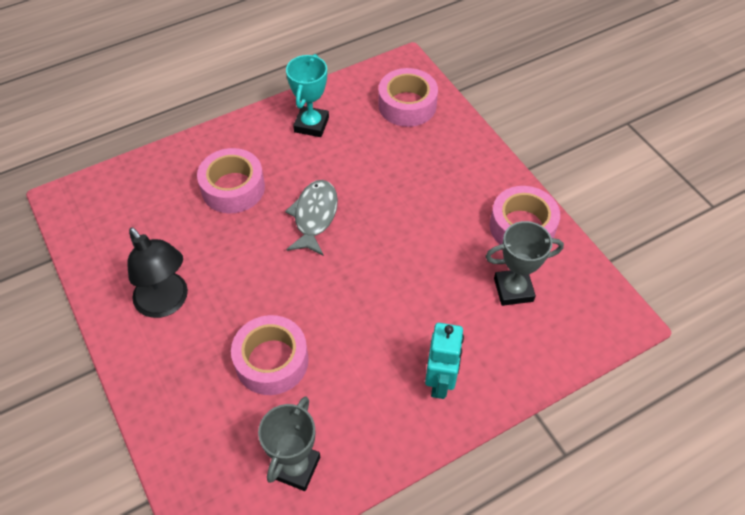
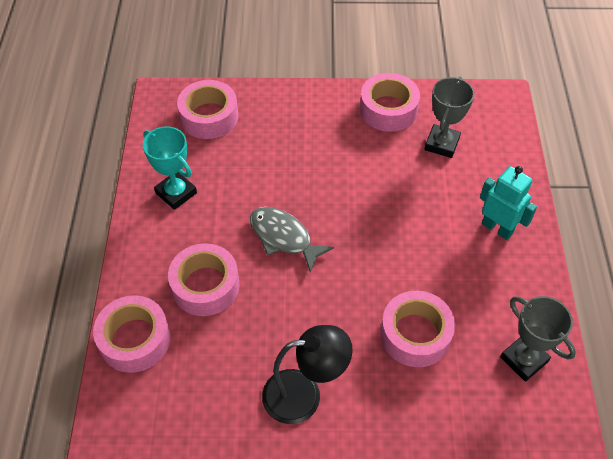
camera: 60 degrees left, 0 degrees up
none -> pink tape [93,295,170,373]

